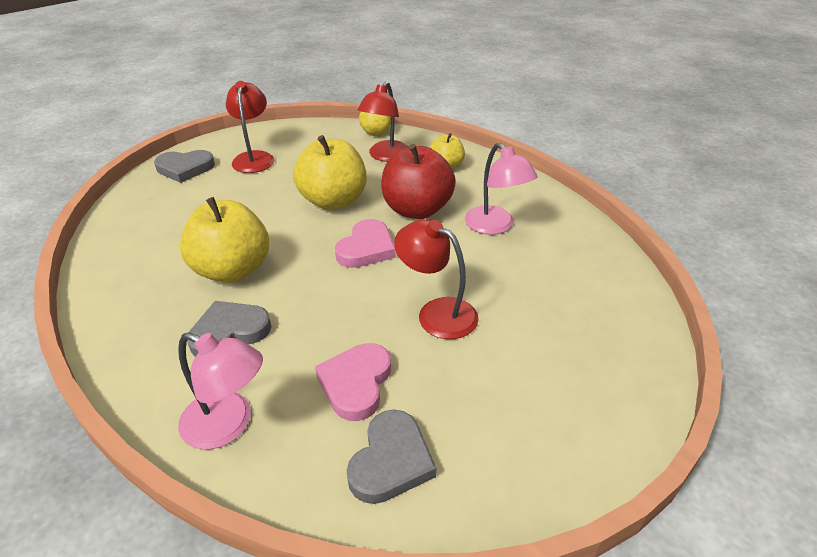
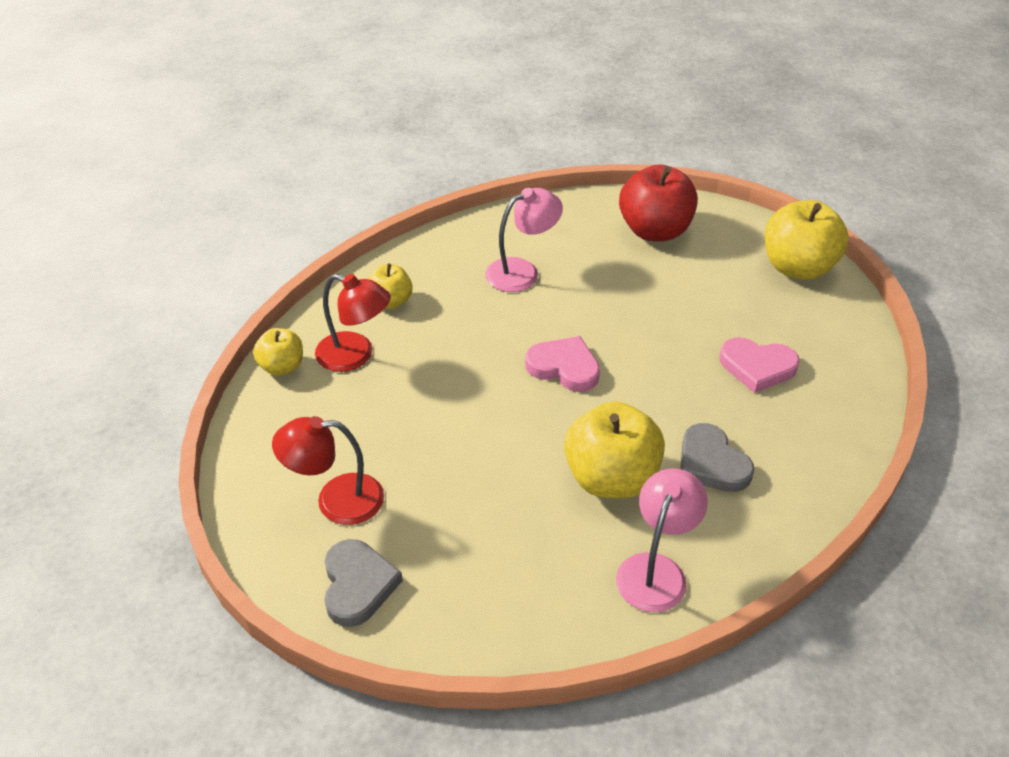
camera: 90 degrees left, 5 degrees up
pink lamp [178,332,263,449] -> pink lamp moved to [616,469,708,612]
yellow apple [293,135,366,210] -> yellow apple moved to [765,200,849,280]
grey heart [346,410,436,504] -> none
red apple [381,144,456,219] -> red apple moved to [619,164,698,241]
red lamp [394,219,479,339] -> none

